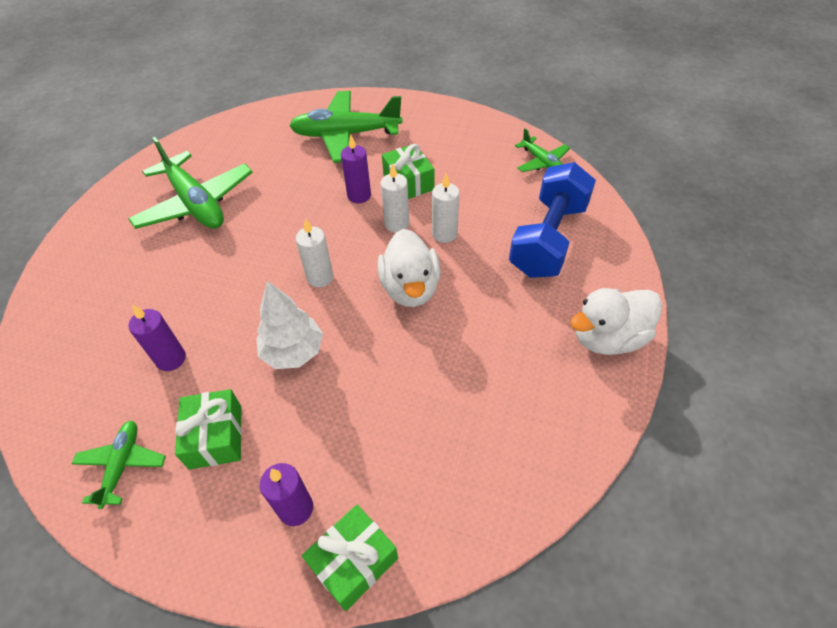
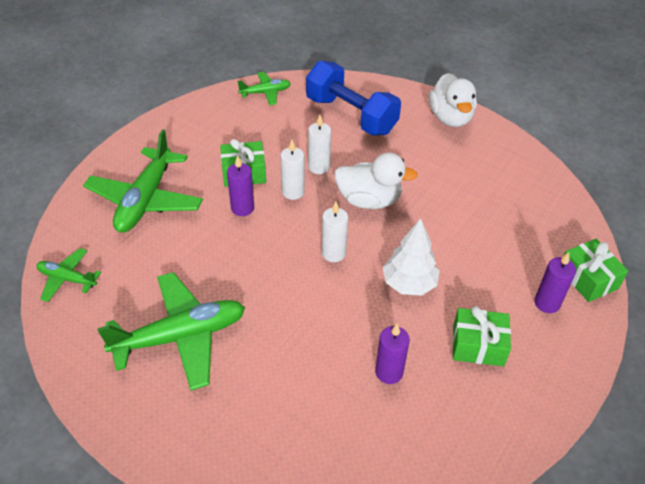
camera: 75 degrees left, 5 degrees down
green plane [72,420,166,509] -> green plane moved to [36,248,101,302]

